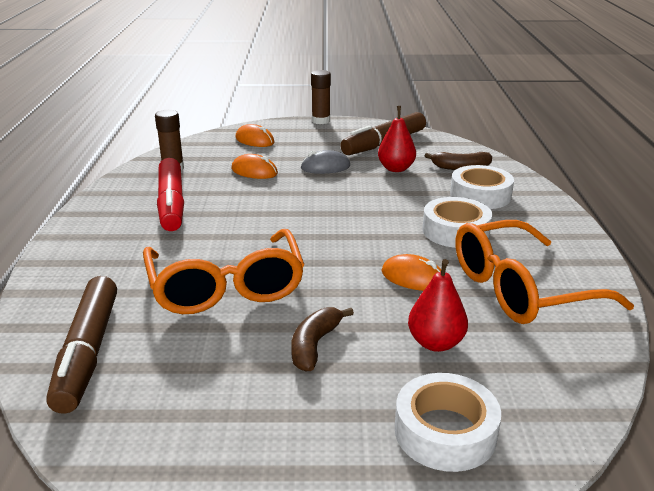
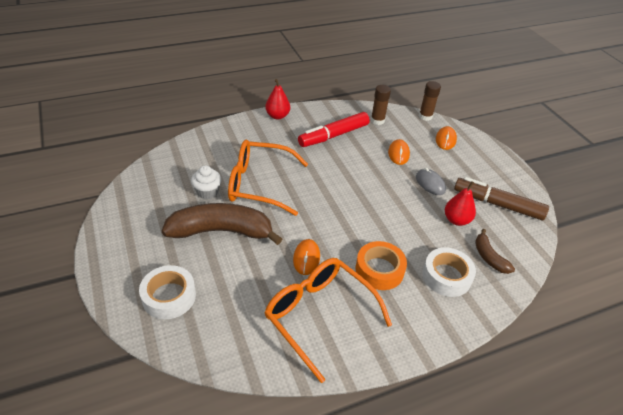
camera: 65 degrees right, 15 degrees up
brown marker [46,276,117,414] -> none
orange glasses [143,229,304,314] -> orange glasses turned 45 degrees clockwise [228,140,308,216]
brown banana [291,307,354,371] -> brown banana [162,203,282,245], size x2.04
brown glue stick [311,70,331,124] -> brown glue stick moved to [419,81,441,121]
red pear [408,259,468,352] -> red pear moved to [265,79,290,119]
white tape [422,197,492,248] -> orange tape [355,241,407,290]
none -> white cupcake [191,166,222,199]

